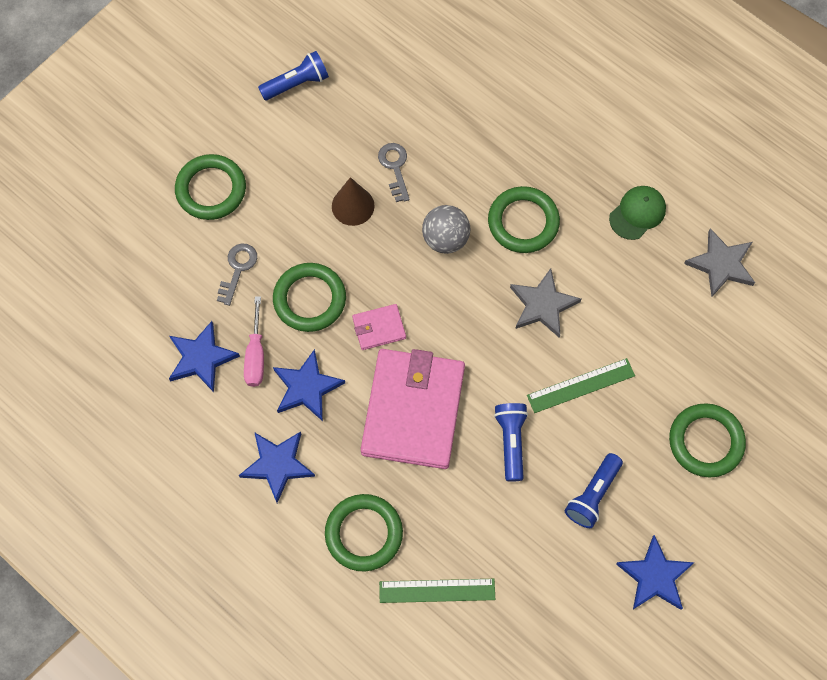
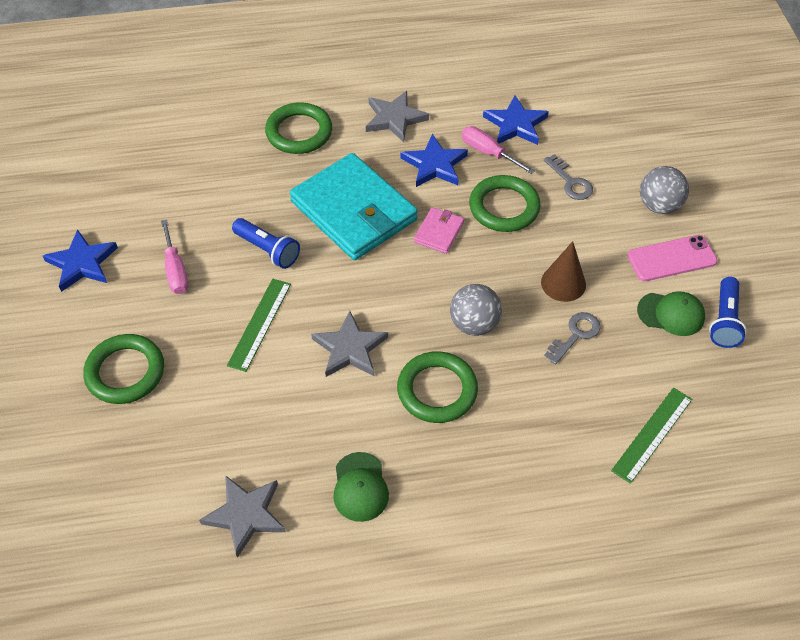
camera: 130 degrees right, 15 degrees down
green ring [175,154,246,220] -> grey ball [640,166,689,214]
blue star [239,431,315,503] -> grey star [366,91,429,142]
pink wallet [361,349,465,469] -> turquoise wallet [290,153,418,260]
grey key [378,143,410,202] -> grey key turned 75 degrees counterclockwise [544,312,601,365]
green ruler [379,579,495,603] -> green ruler moved to [611,388,692,484]
blue flashlight [565,453,623,528] -> pink screwdriver [161,220,188,294]
none -> pink phone [627,235,717,281]
none -> green cap [637,291,705,336]

